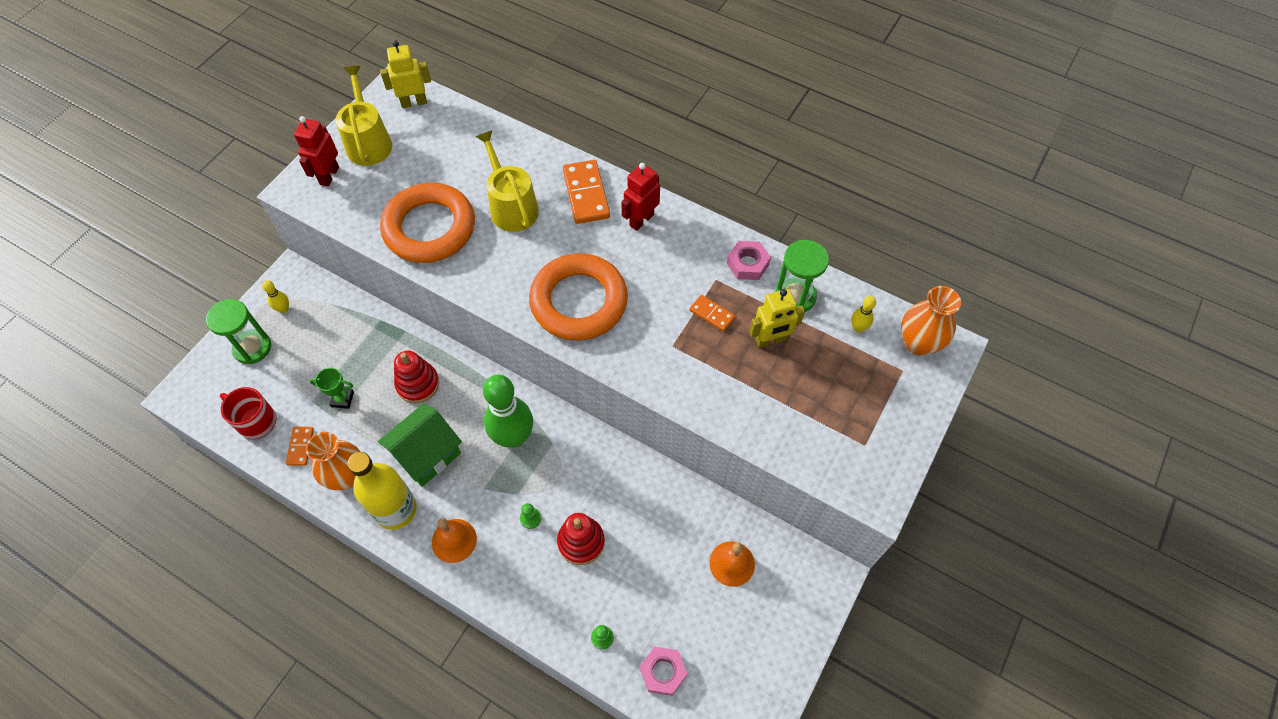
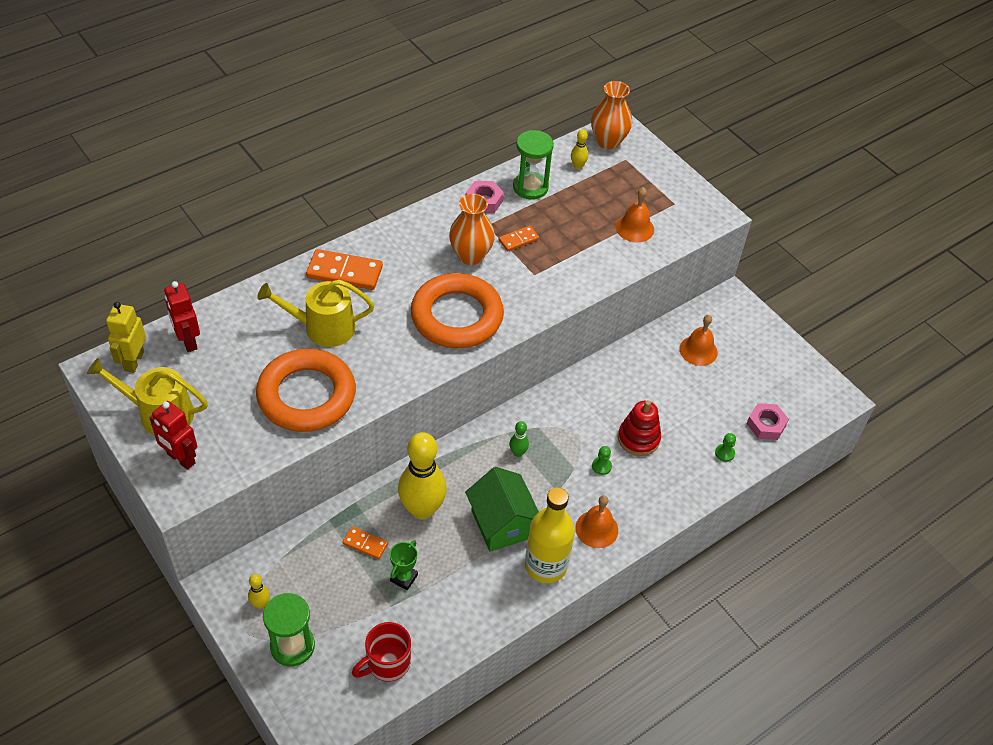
camera: 70 degrees left, 10 degrees down
orange domino [286,427,314,466] -> orange domino moved to [342,526,388,559]
orange vase [306,432,360,490] -> orange vase moved to [449,194,495,265]
red stacking toy [394,351,439,403] -> yellow bowling pin [398,432,447,520]
green bowling pin [483,375,533,448] -> green bowling pin [509,421,529,457], size x0.42
red robot [621,163,660,231] -> red robot moved to [164,281,200,352]
yellow robot [749,289,805,348] -> none
none -> orange bell [616,187,654,242]

